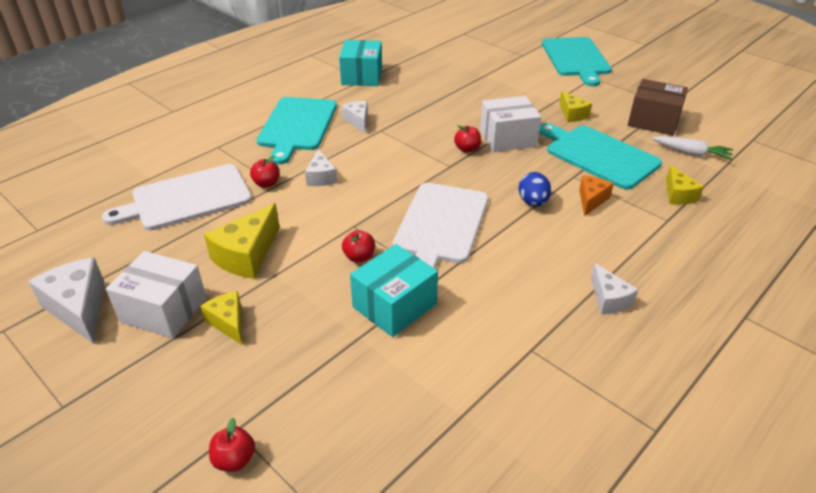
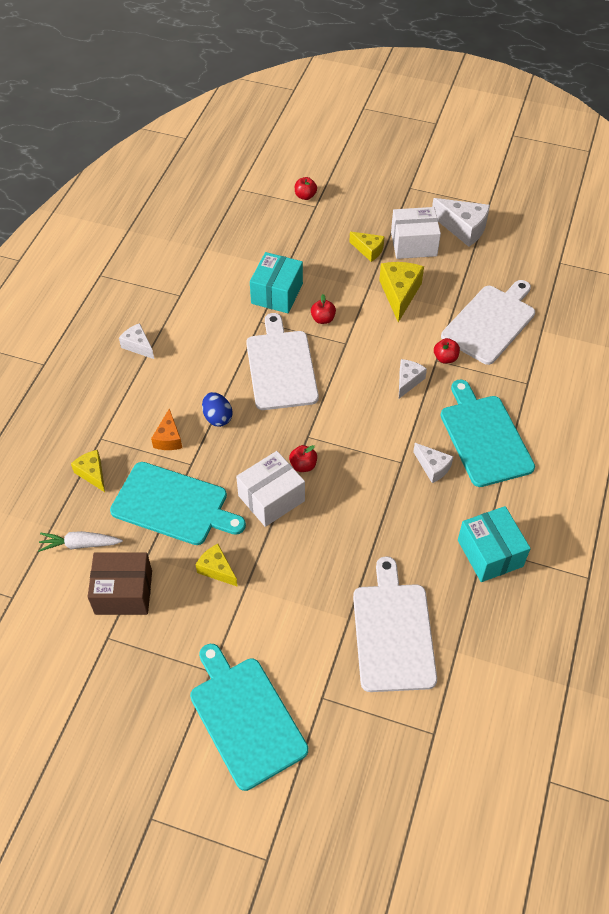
camera: 155 degrees right, 15 degrees up
white cheese [305,149,337,186] -> white cheese turned 60 degrees clockwise [399,359,427,399]
none -> white cutting board [353,556,437,692]

